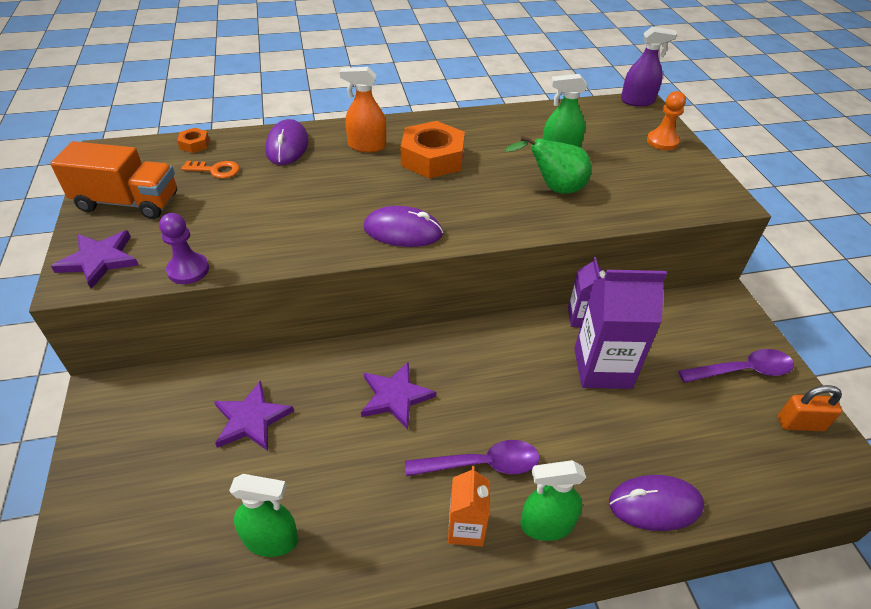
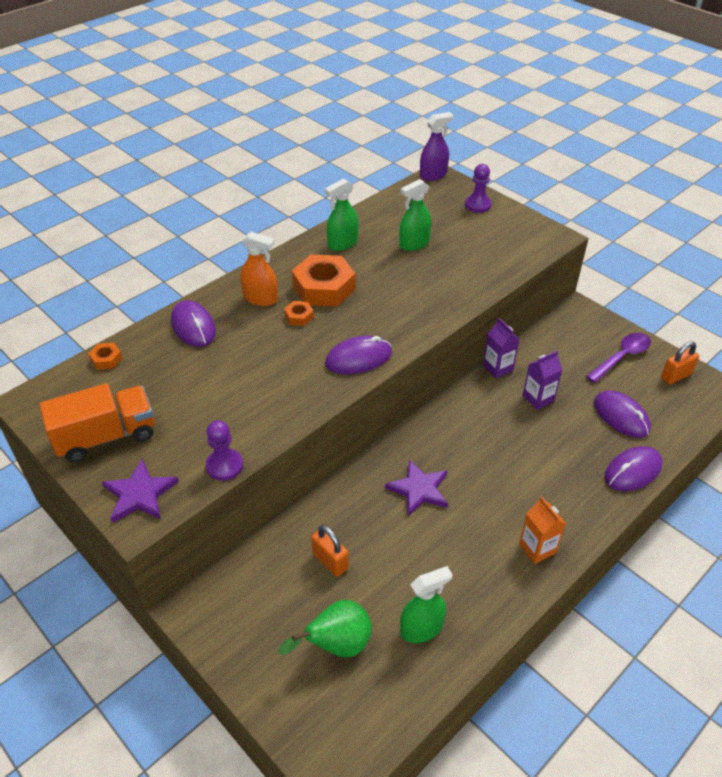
camera: 30 degrees left, 0 degrees up
orange key [181,161,240,178] -> none
purple star [214,381,294,451] -> orange padlock [311,525,349,577]
orange spray bottle [340,67,386,152] -> orange spray bottle turned 135 degrees counterclockwise [240,232,278,306]
purple spoon [405,440,539,476] -> none
green pear [505,136,591,194] -> green pear moved to [278,600,372,657]
green spray bottle [520,460,586,541] -> green spray bottle moved to [325,178,358,251]
purple carton [574,270,667,389] -> purple carton [522,350,563,410], size x0.56
orange pawn [647,91,686,150] -> purple pawn [465,164,492,213]
none -> orange nut [284,301,314,326]
none -> purple mouse [594,391,651,438]

